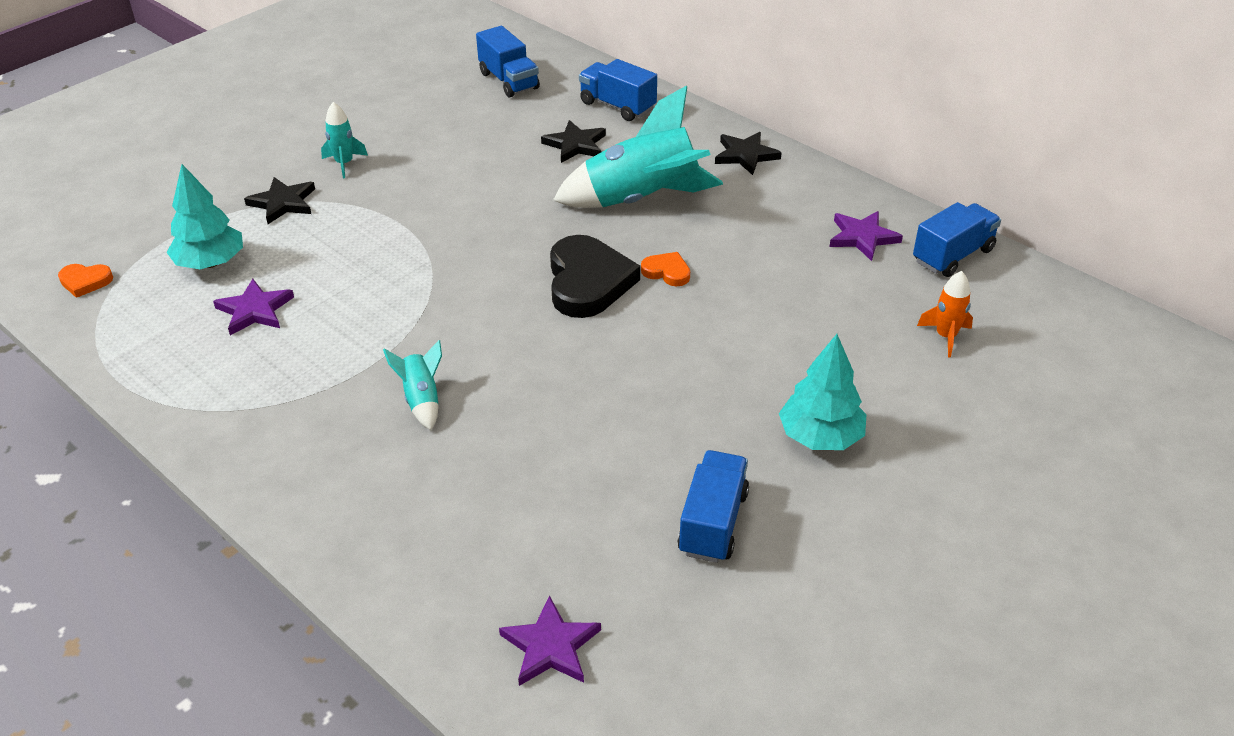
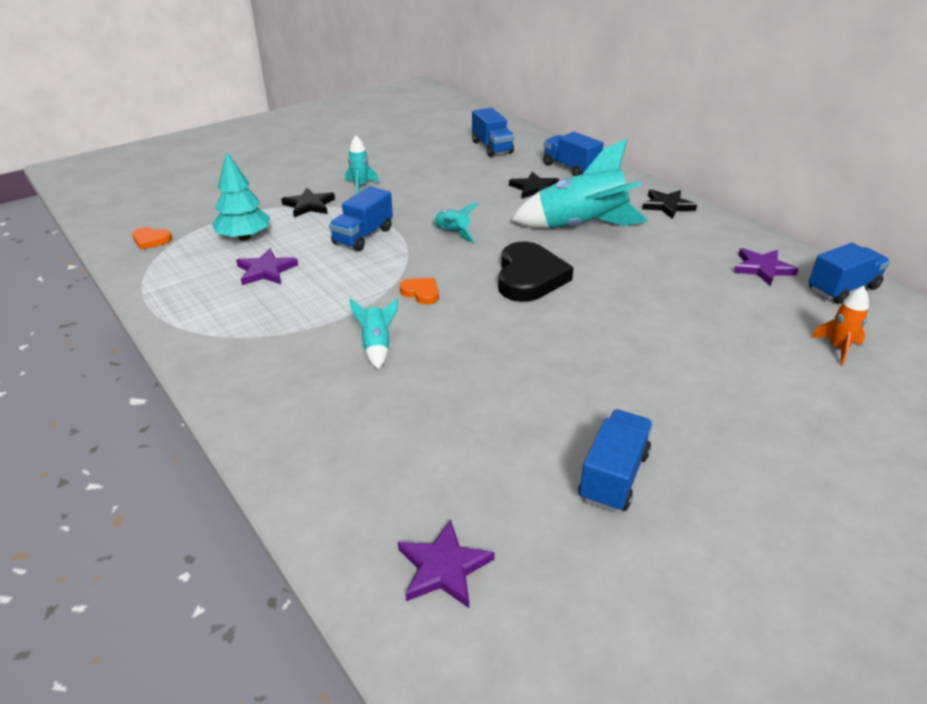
camera: 10 degrees right, 5 degrees down
orange heart [641,252,690,286] -> orange heart moved to [400,278,439,305]
turquoise tree [779,334,867,450] -> none
none -> blue truck [329,186,393,251]
none -> turquoise rocket [432,202,479,242]

